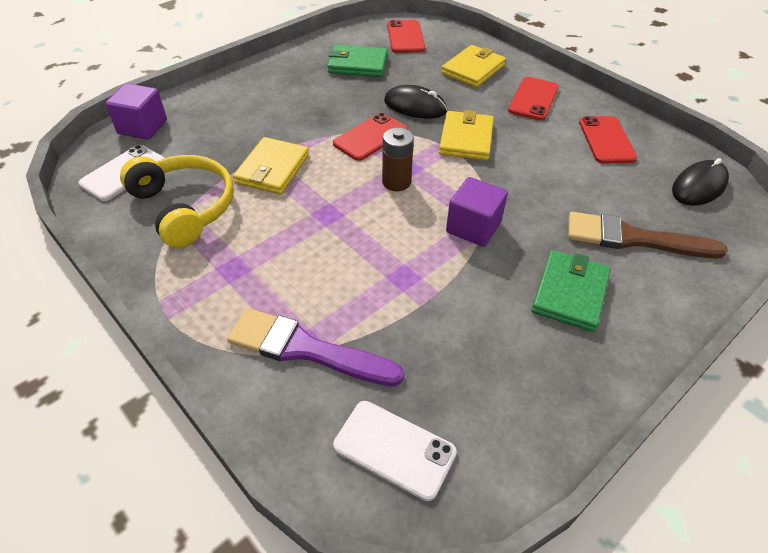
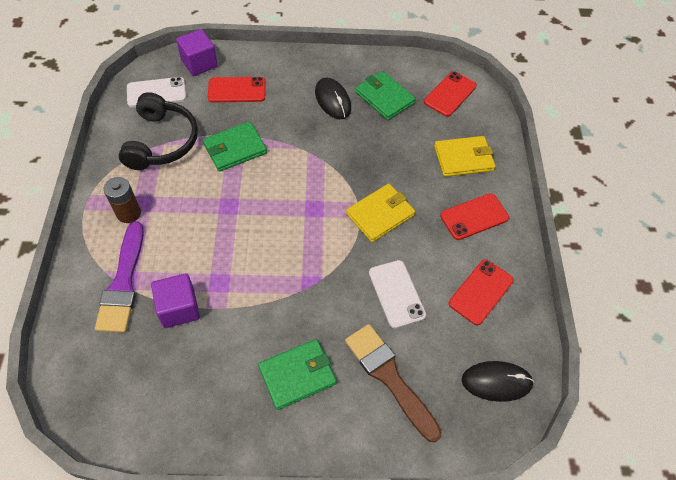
camera: 40 degrees right, 10 degrees up
yellow headphones [120,155,234,248] -> black headphones [119,92,198,170]
purple brush [227,308,404,386] -> purple brush turned 150 degrees counterclockwise [95,221,144,333]
yellow wallet [233,137,309,195] -> green wallet [203,122,267,172]
red phone [333,113,408,161] -> red phone moved to [208,77,265,102]
white phone [333,401,457,501] -> white phone moved to [369,260,426,329]
brown battery [382,128,414,191] -> brown battery moved to [104,177,141,223]
black mouse [384,85,447,118] -> black mouse moved to [315,77,351,119]
purple cube [446,177,508,247] -> purple cube moved to [151,273,200,328]

